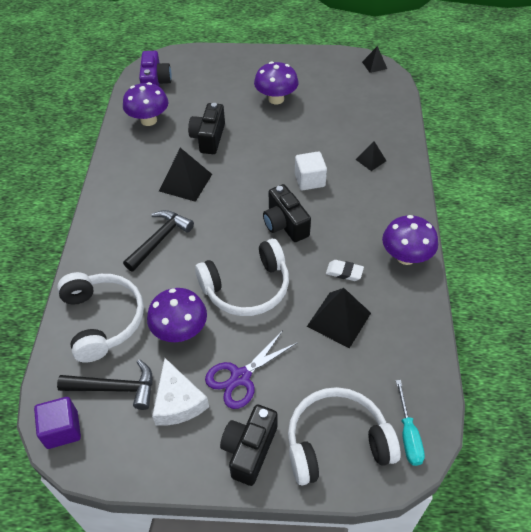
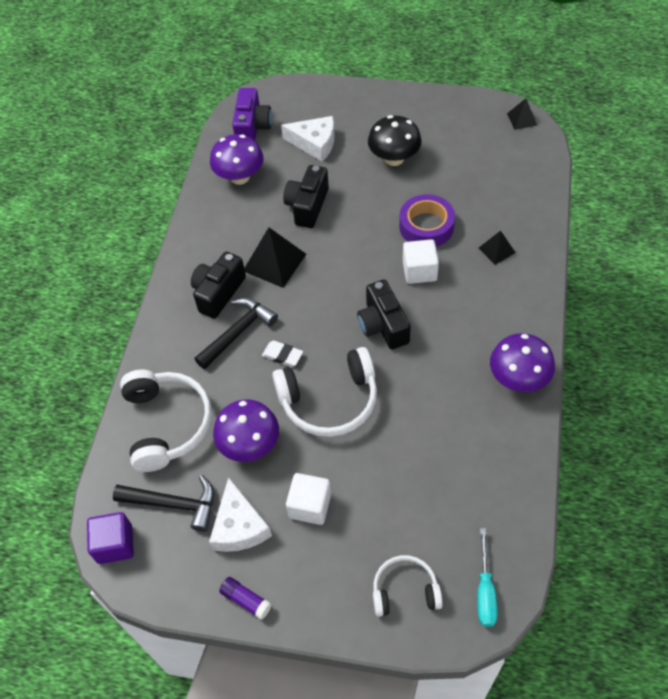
camera: 10 degrees right, 5 degrees up
purple scissors [205,330,298,409] -> white cube [286,473,331,525]
black camera [220,405,277,486] -> black camera moved to [191,252,246,319]
purple mushroom [254,62,298,104] -> black mushroom [368,115,422,166]
white headphones [288,387,400,486] -> white headphones [373,555,443,617], size x0.59
black pyramid [307,288,371,348] -> none
white eraser [326,260,364,281] -> white eraser moved to [262,340,303,367]
none -> purple glue stick [219,577,272,620]
none -> white cheese [281,116,335,162]
none -> purple tape [399,194,455,247]

